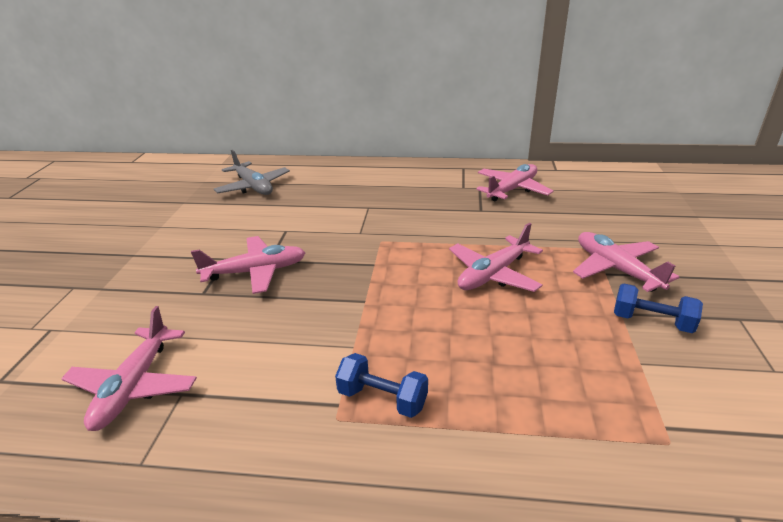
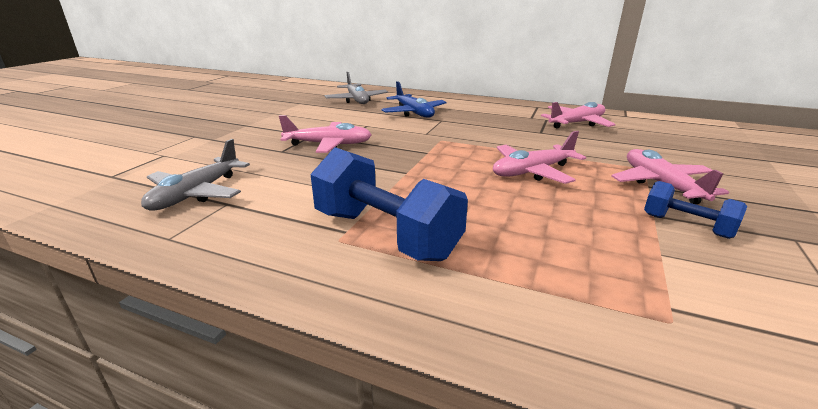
camera: 15 degrees right, 5 degrees down
pink plane [61,306,197,431] -> grey plane [141,139,250,210]
blue dumbbell [335,353,428,418] -> blue dumbbell [311,147,468,261], size x1.88
none -> blue plane [381,81,447,118]

